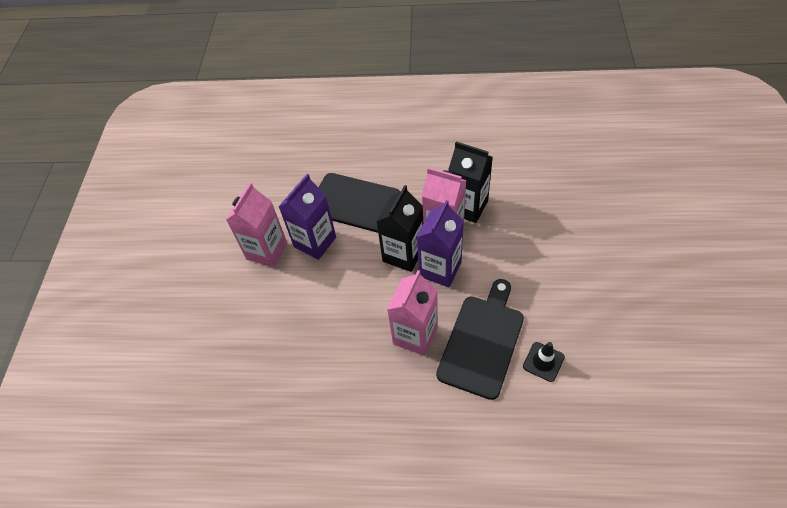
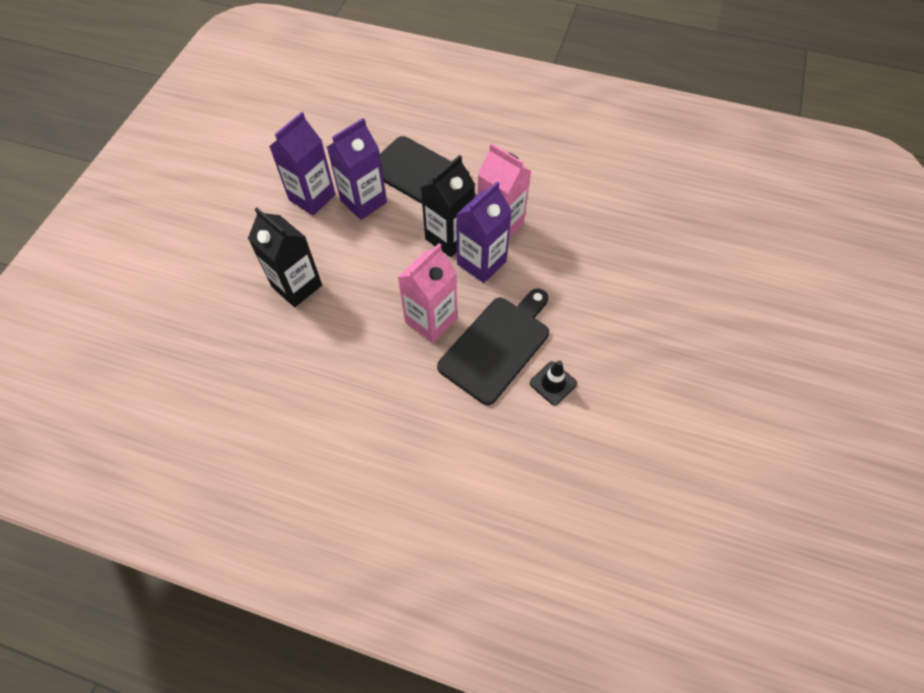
camera: 10 degrees right, 5 degrees up
pink carton [226,183,287,267] -> purple carton [269,112,336,215]
black carton [448,141,493,223] -> black carton moved to [248,207,322,307]

